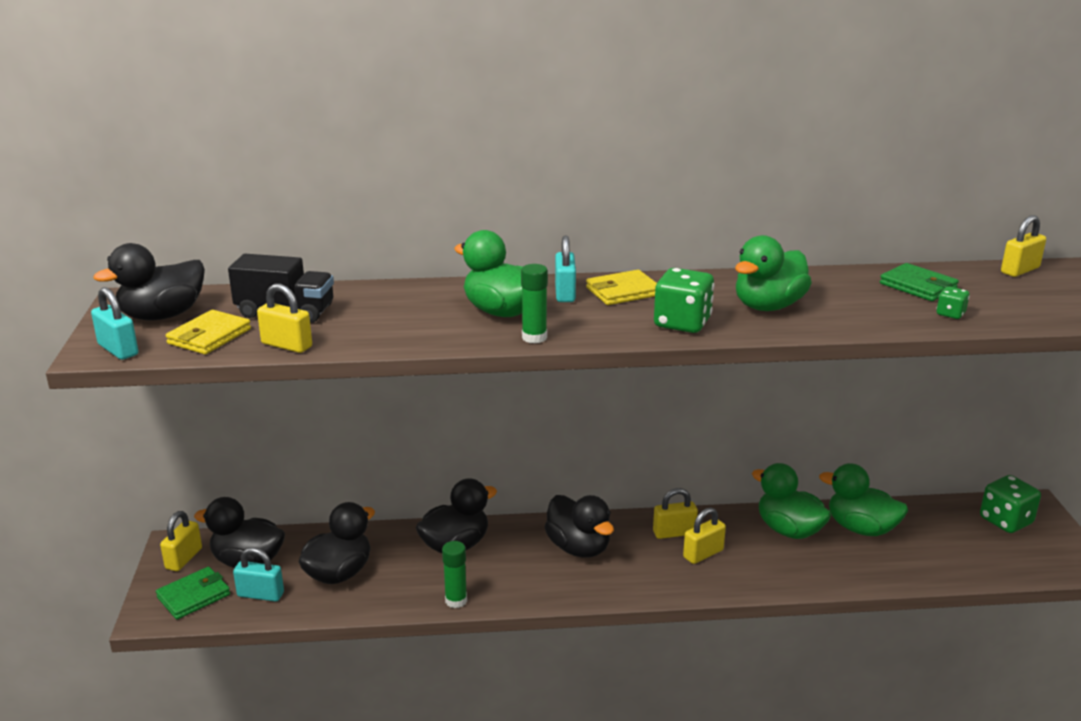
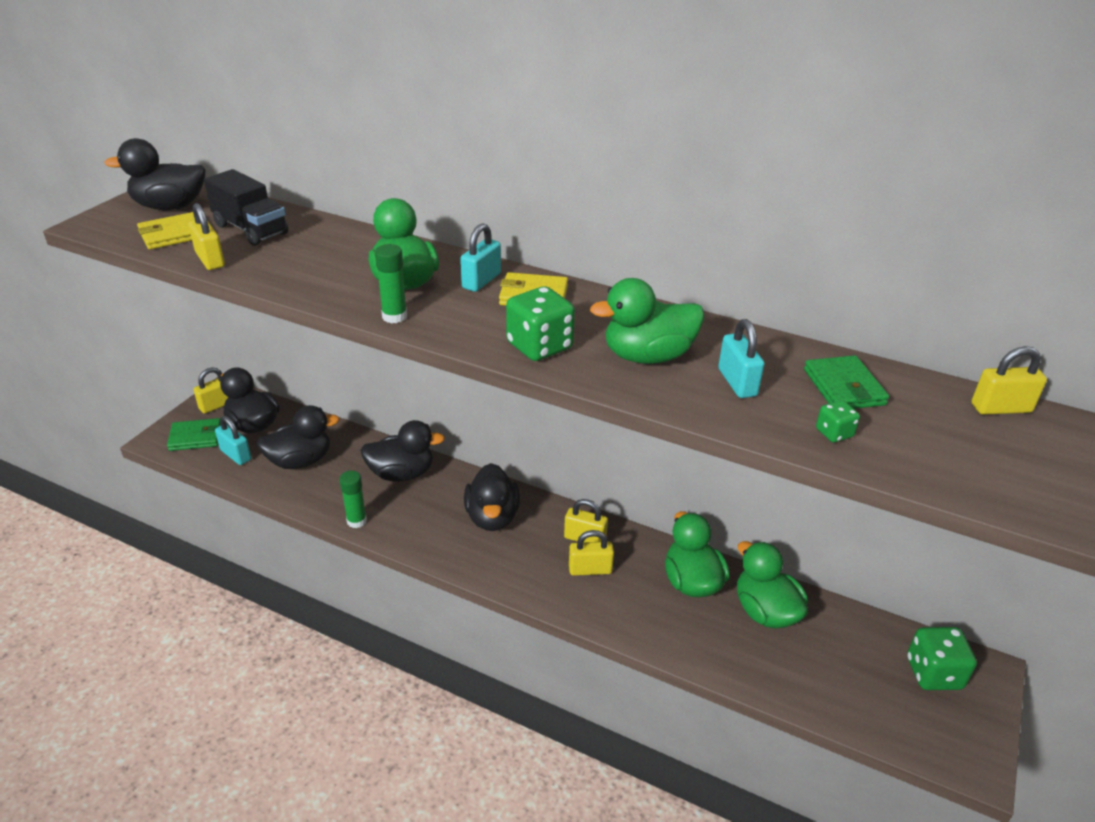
camera: 30 degrees right, 10 degrees up
turquoise padlock [91,287,138,360] -> turquoise padlock moved to [718,319,765,398]

